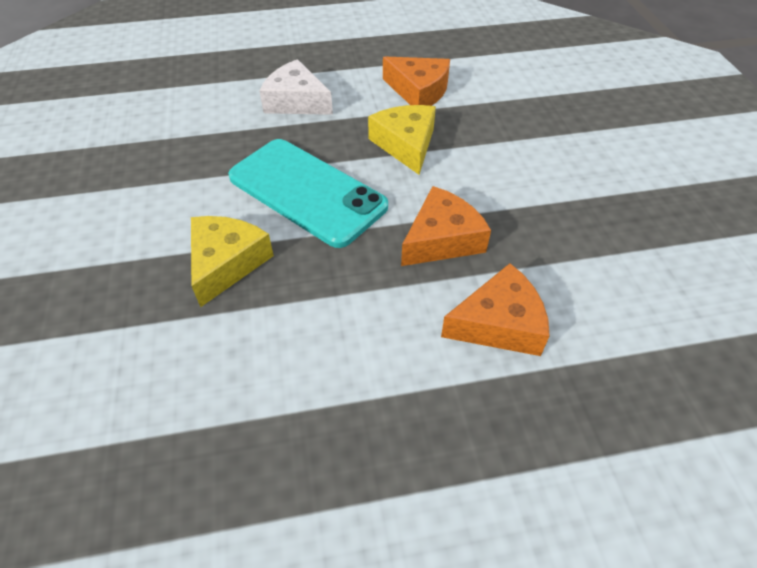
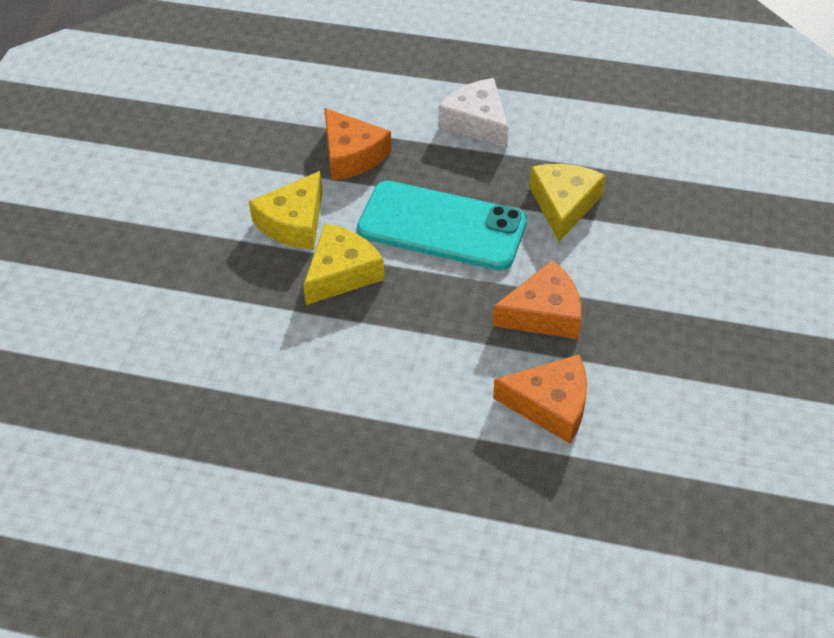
camera: 25 degrees right, 0 degrees up
turquoise phone [228,139,388,248] -> turquoise phone turned 45 degrees counterclockwise [357,181,527,270]
orange cheese [383,56,450,106] -> orange cheese moved to [324,108,392,181]
none -> yellow cheese [249,171,322,249]

